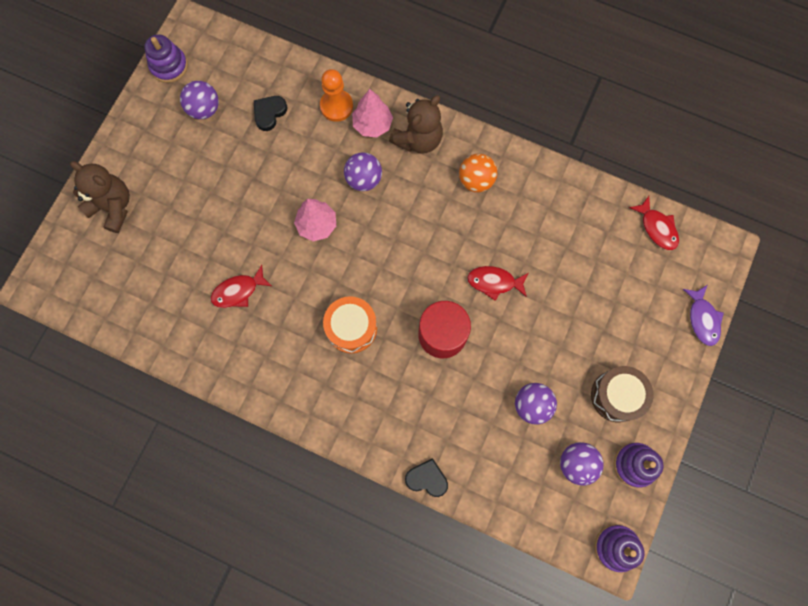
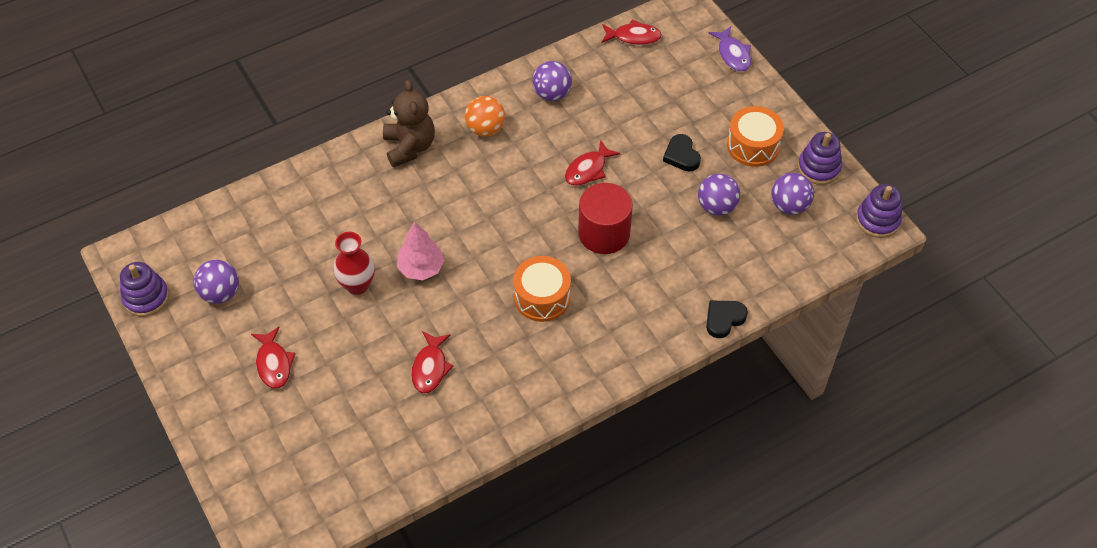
camera: 55 degrees left, 20 degrees down
brown teddy bear [70,161,130,233] -> none
black heart [254,96,287,131] -> black heart moved to [663,134,701,171]
orange pawn [320,69,353,122] -> none
purple ball [344,152,382,191] -> purple ball moved to [532,61,572,101]
pink tree [352,89,393,137] -> none
brown drum [591,366,654,422] -> orange drum [727,106,784,167]
purple fish [683,285,724,346] -> purple fish turned 45 degrees clockwise [709,26,751,72]
none -> red fish [251,327,296,389]
none -> red vase [333,232,375,295]

